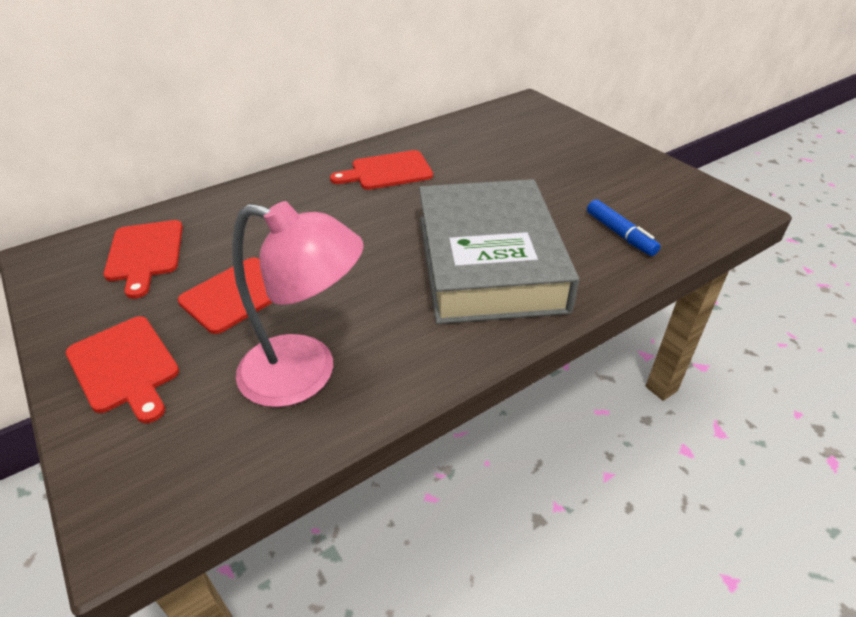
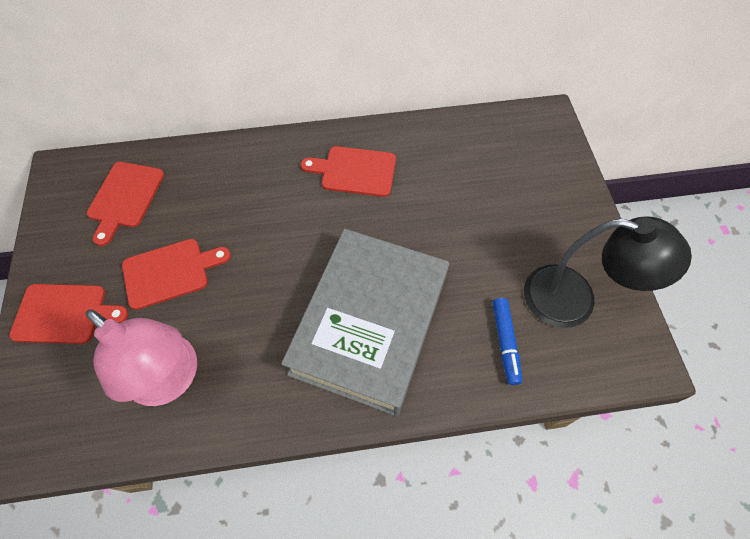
camera: 25 degrees right, 20 degrees up
red cutting board [66,316,179,423] -> red cutting board turned 75 degrees counterclockwise [9,284,128,344]
none -> black lamp [524,216,692,328]

